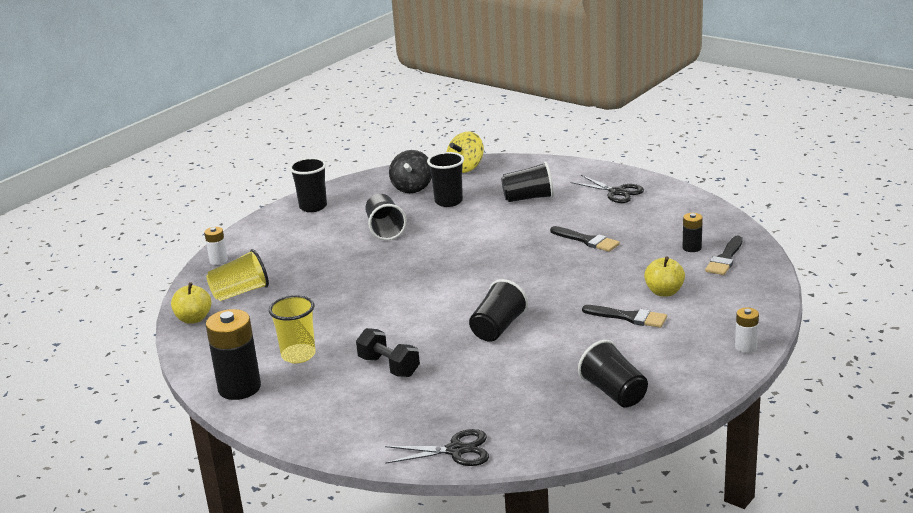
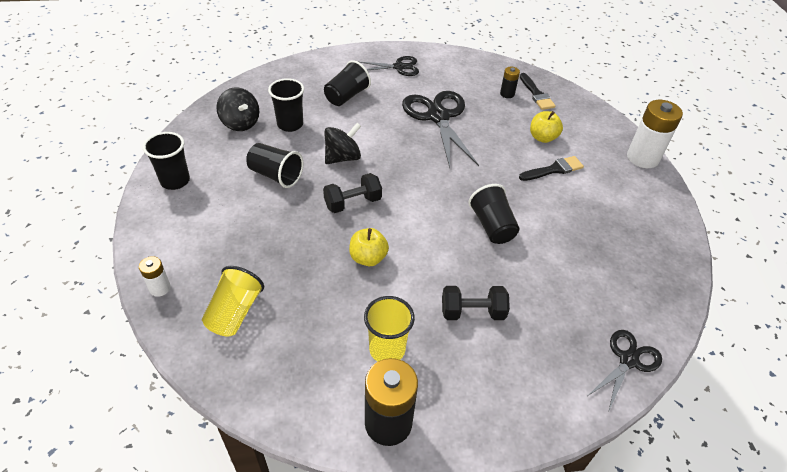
camera: 50 degrees left, 20 degrees up
yellow apple [171,282,211,324] -> yellow apple moved to [349,228,389,266]
yellow spinning top [447,131,484,173] -> none
black brush [550,226,620,252] -> black scissors [402,91,479,168]
black cup [578,340,648,407] -> none
white battery [735,307,759,353] -> white battery [627,100,683,168], size x1.97
none -> black dumbbell [323,173,382,213]
none -> black spinning top [324,123,361,164]

